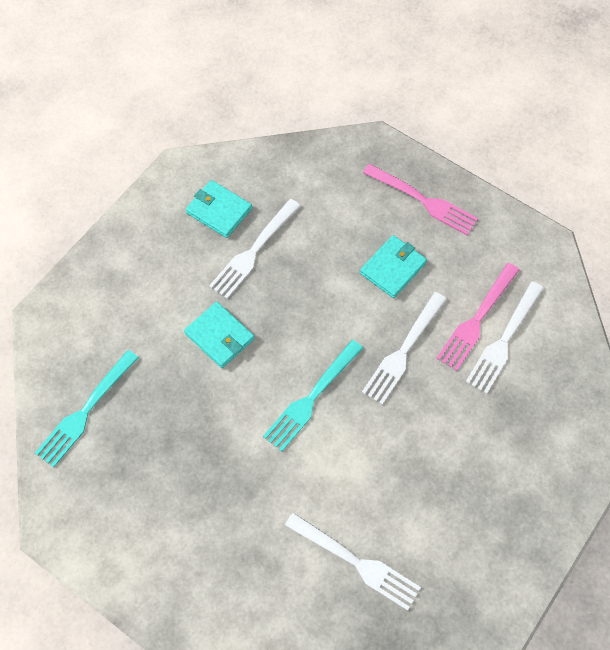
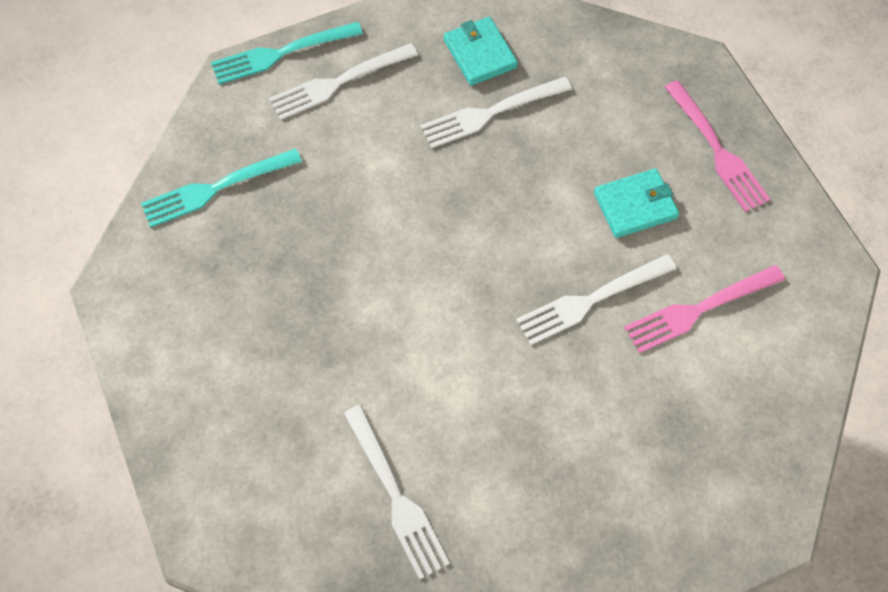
camera: 30 degrees right, 0 degrees up
turquoise wallet [184,302,255,368] -> none
turquoise fork [263,340,363,451] -> turquoise fork moved to [211,22,363,84]
white fork [466,281,544,394] -> white fork moved to [269,43,418,120]

